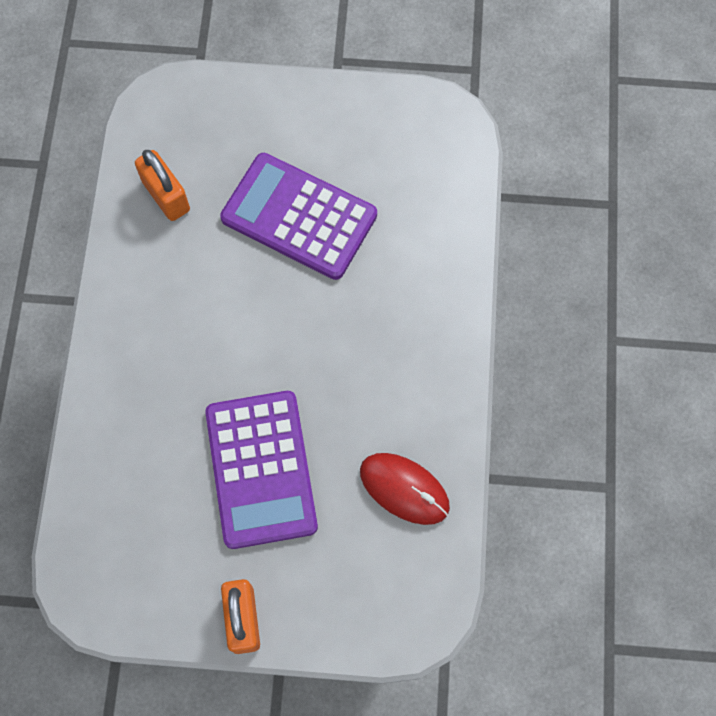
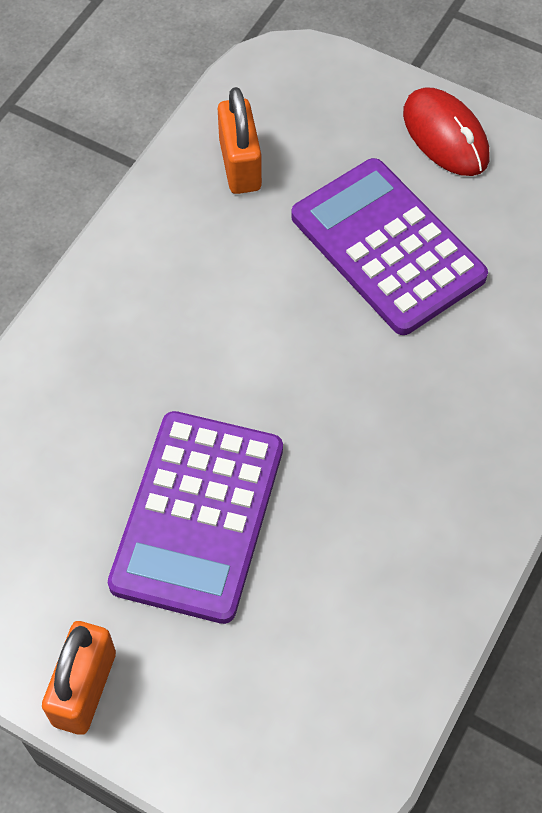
camera: 25 degrees right, 10 degrees down
red mouse [360,453,450,525] -> red mouse moved to [403,87,489,176]

